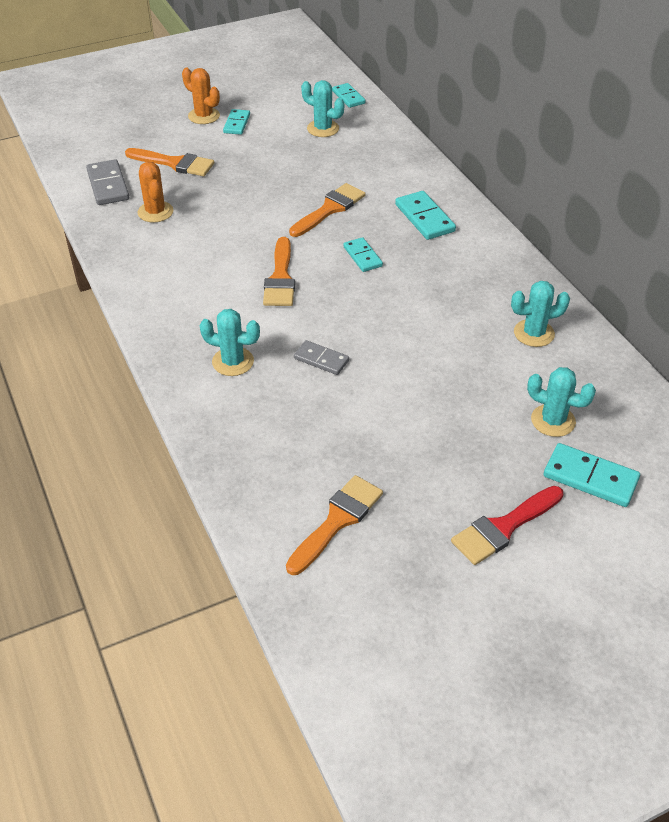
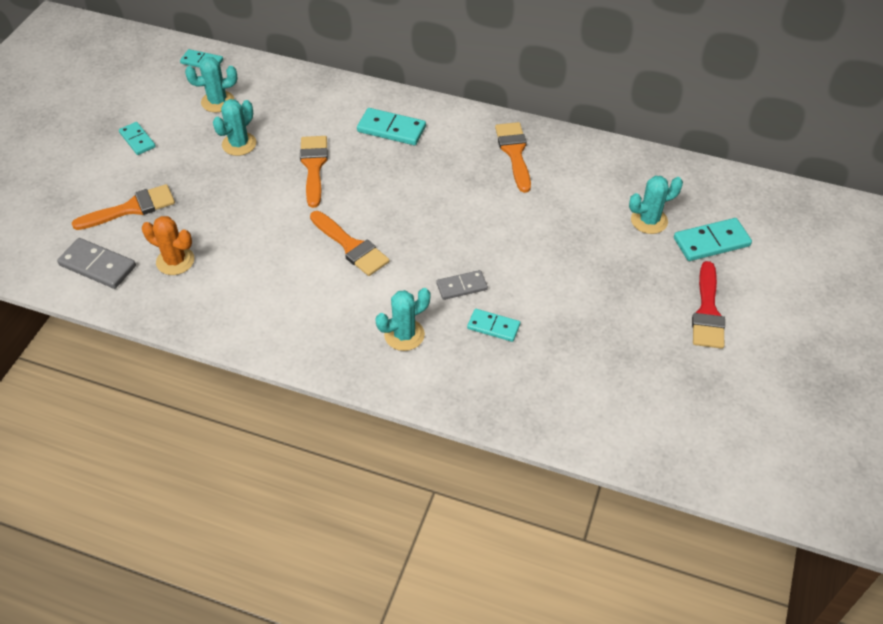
camera: 45 degrees left, 5 degrees up
orange cactus [182,68,220,124] -> none
orange brush [286,475,383,575] -> orange brush moved to [495,122,531,193]
turquoise domino [343,237,383,272] -> turquoise domino moved to [467,309,520,342]
turquoise cactus [511,281,570,347] -> turquoise cactus moved to [213,99,256,156]

